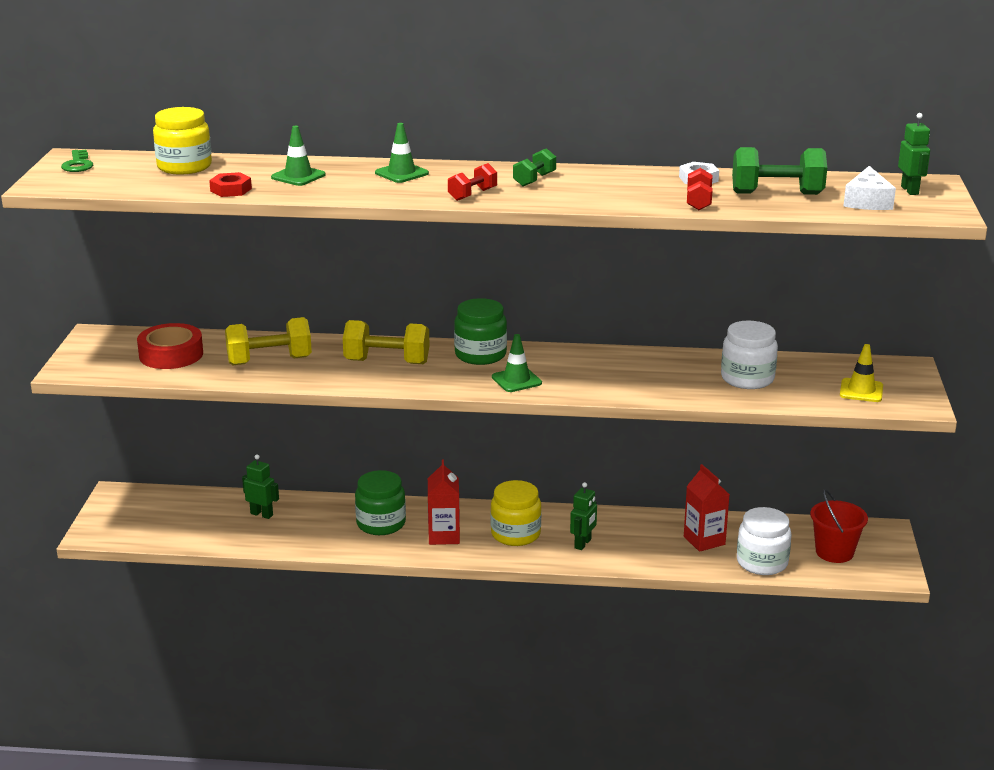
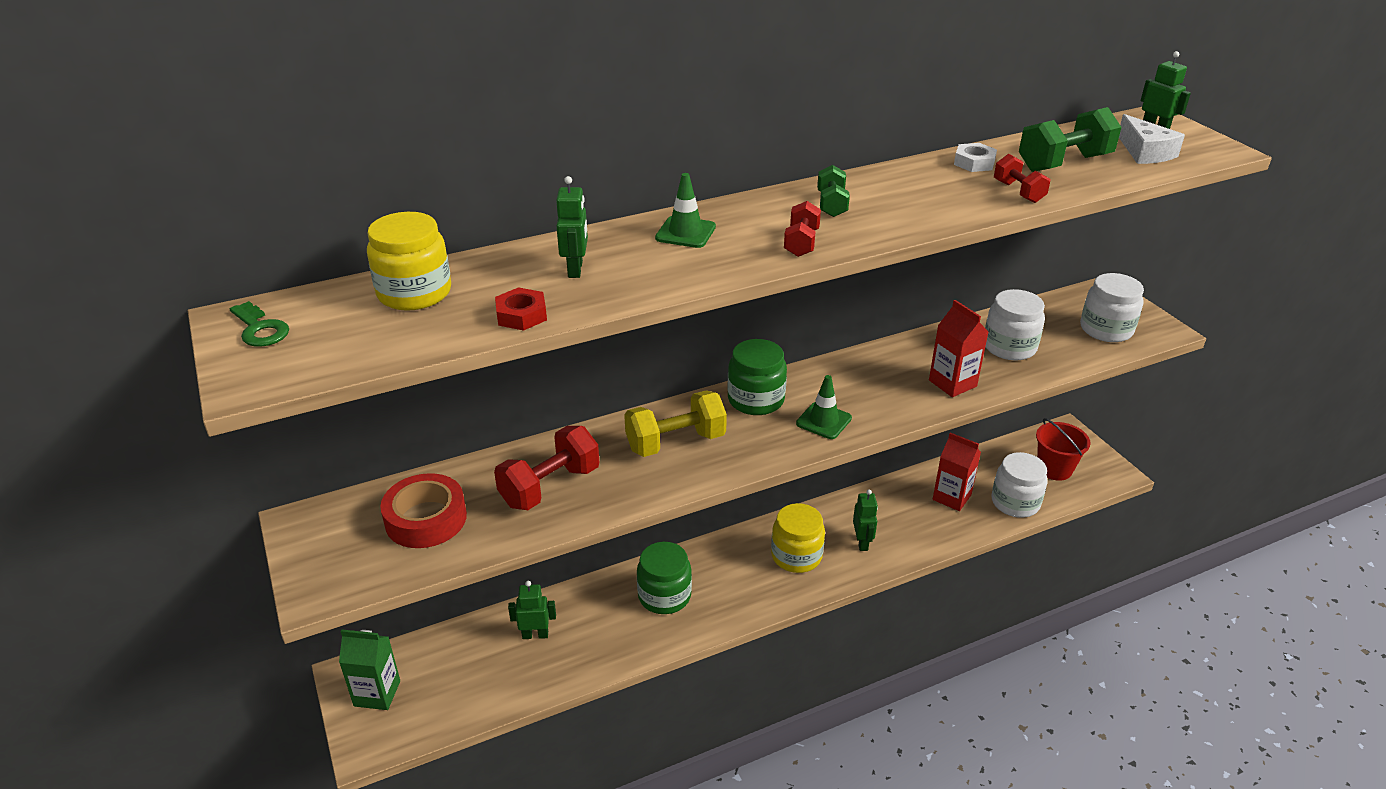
camera: 30 degrees left, 10 degrees up
yellow dumbbell [225,317,312,365] -> red dumbbell [494,426,599,510]
green traffic cone [271,126,326,186] -> green robot [556,176,588,278]
red carton [428,459,460,545] -> red carton moved to [929,300,988,397]
yellow traffic cone [840,344,883,402] -> white jar [1080,273,1144,342]
none -> green carton [339,629,400,710]

